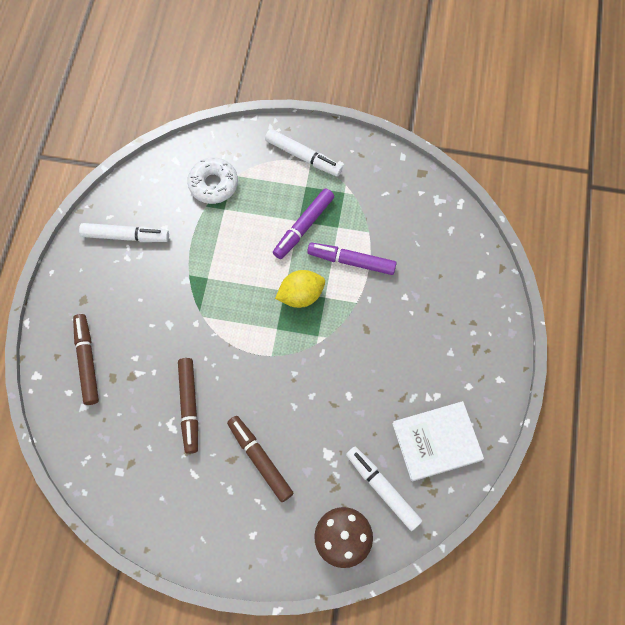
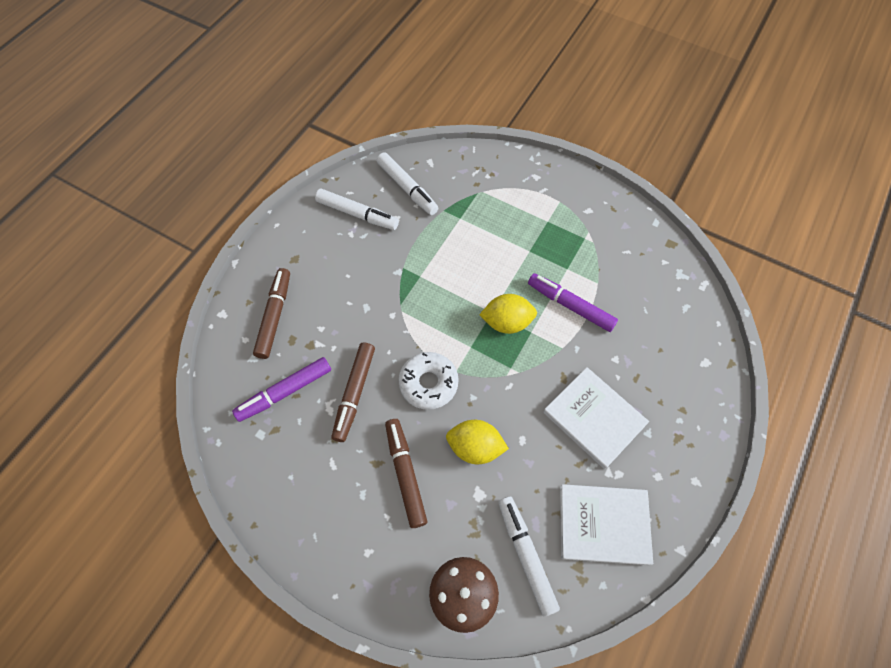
camera: 20 degrees right, 5 degrees down
white donut [187,157,238,204] -> white donut moved to [398,352,459,410]
white marker [265,129,343,177] -> white marker moved to [377,152,438,215]
purple marker [273,188,334,259] -> purple marker moved to [232,357,331,422]
none -> yellow lemon [446,420,509,464]
none -> white book [543,367,649,469]

